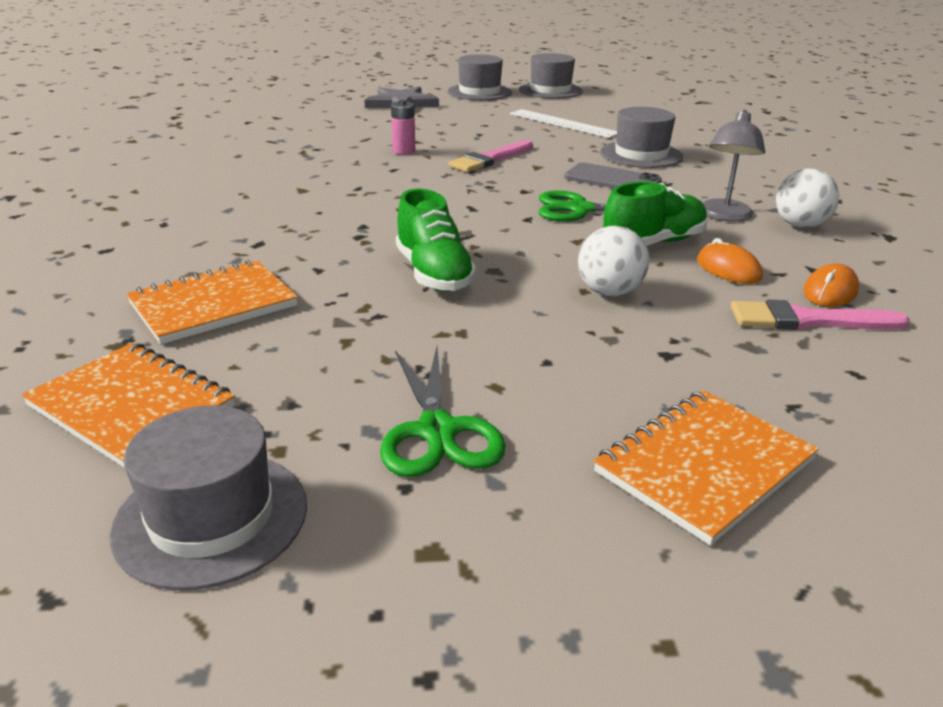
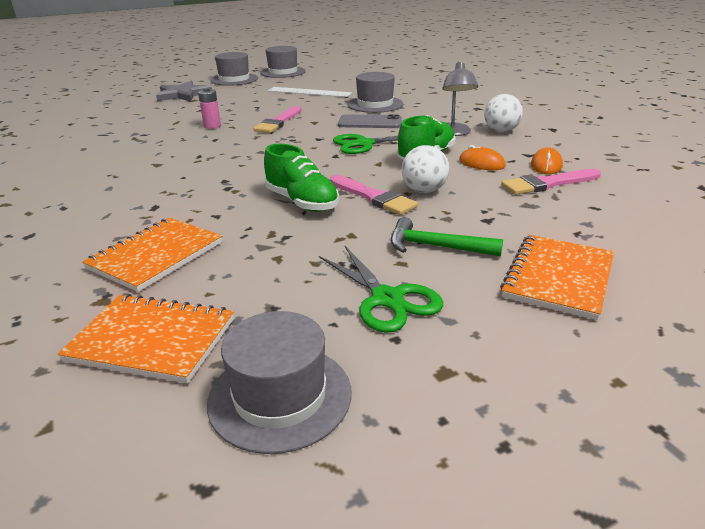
camera: 20 degrees left, 0 degrees up
none -> pink brush [330,175,418,215]
none -> green hammer [391,217,503,257]

